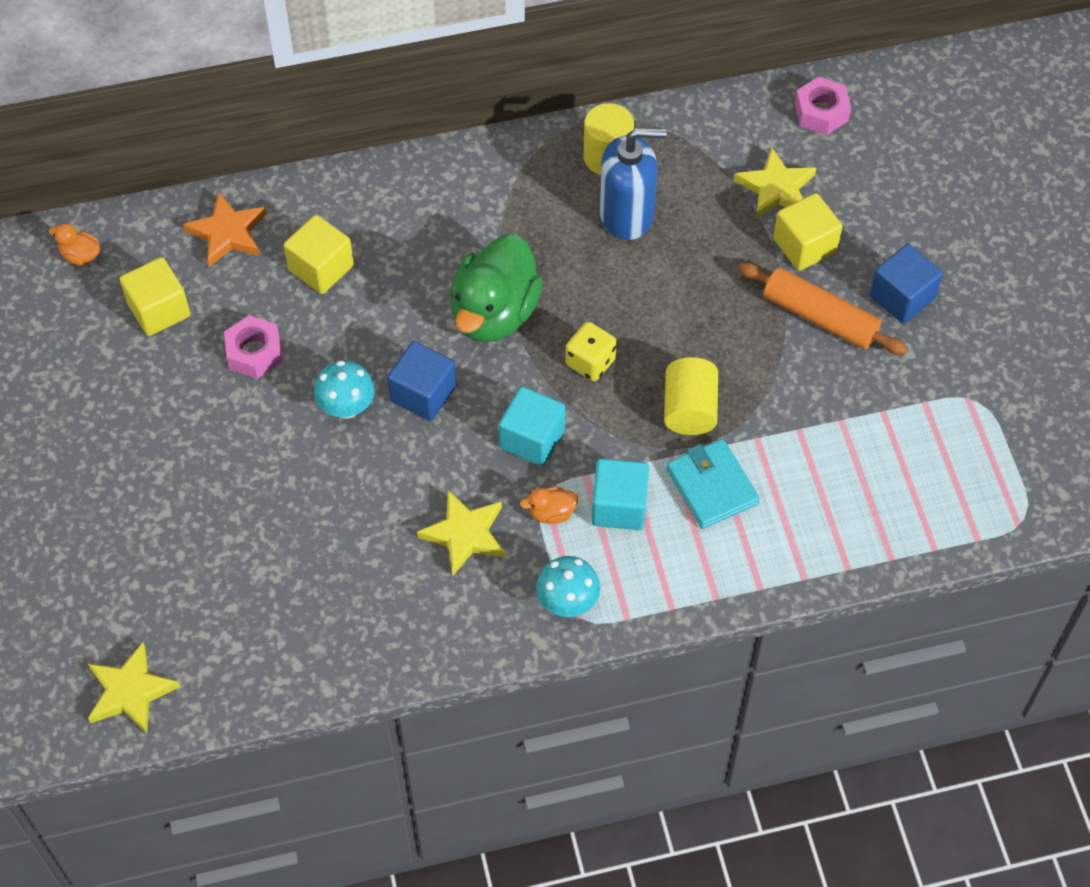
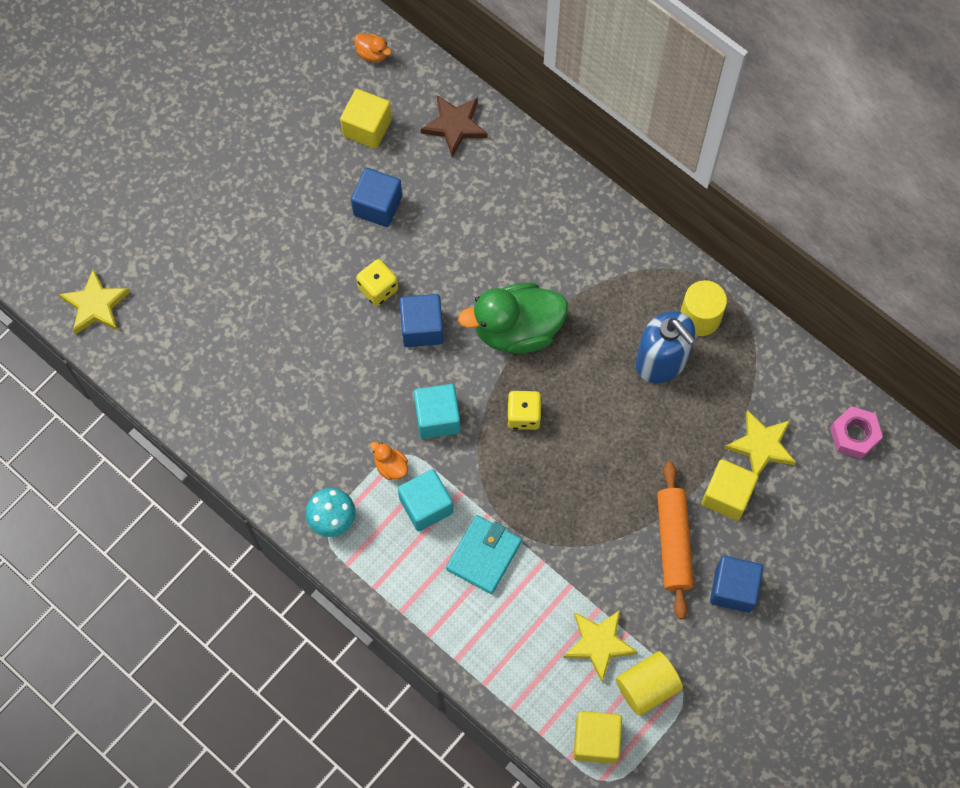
camera: 55 degrees right, 10 degrees up
orange duck [48,223,100,266] -> orange duck turned 135 degrees clockwise [354,33,391,62]
orange star [183,193,267,267] -> brown star [421,95,488,157]
pink nut [224,315,282,379] -> blue cube [351,168,402,227]
yellow cube [284,215,354,294] -> yellow cube moved to [573,711,622,764]
turquoise mushroom [314,361,375,419] -> yellow dice [356,259,398,306]
yellow star [417,490,505,576] -> yellow star moved to [563,610,638,682]
yellow cylinder [664,357,718,435] -> yellow cylinder moved to [616,651,683,716]

